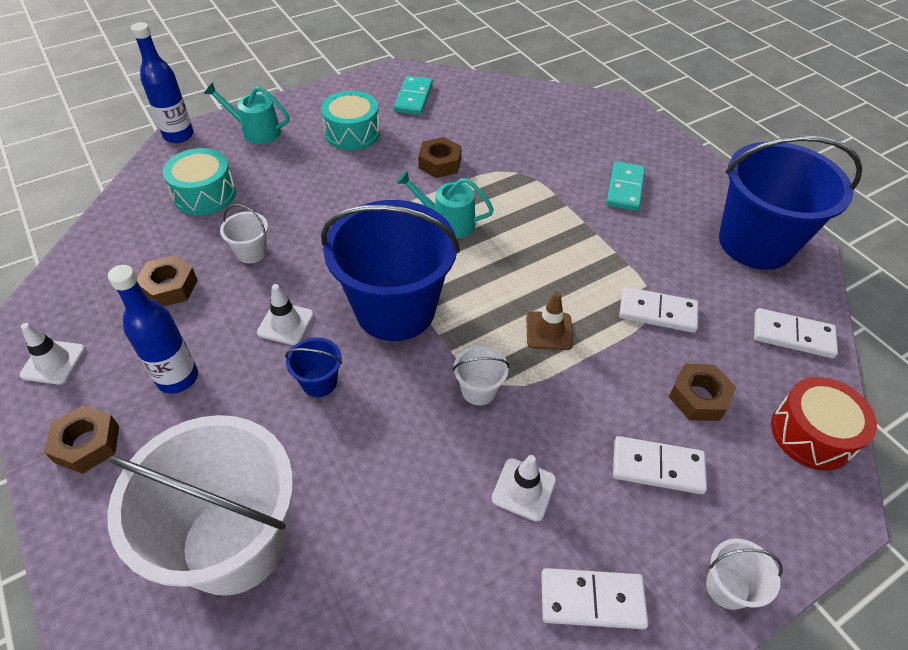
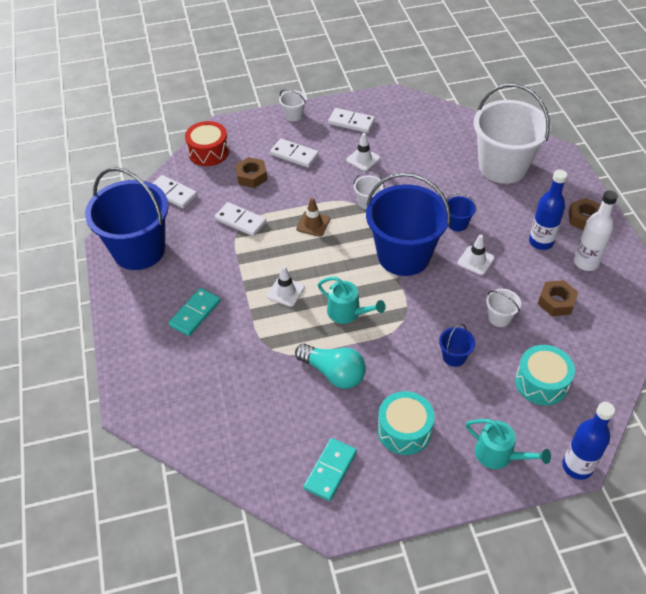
camera: 160 degrees left, 0 degrees up
white traffic cone [20,323,85,385] -> white traffic cone moved to [267,266,305,307]
brown nut [418,137,462,178] -> turquoise light bulb [295,344,366,389]
none -> blue bucket [439,324,475,367]
none -> white bottle [574,190,618,271]

